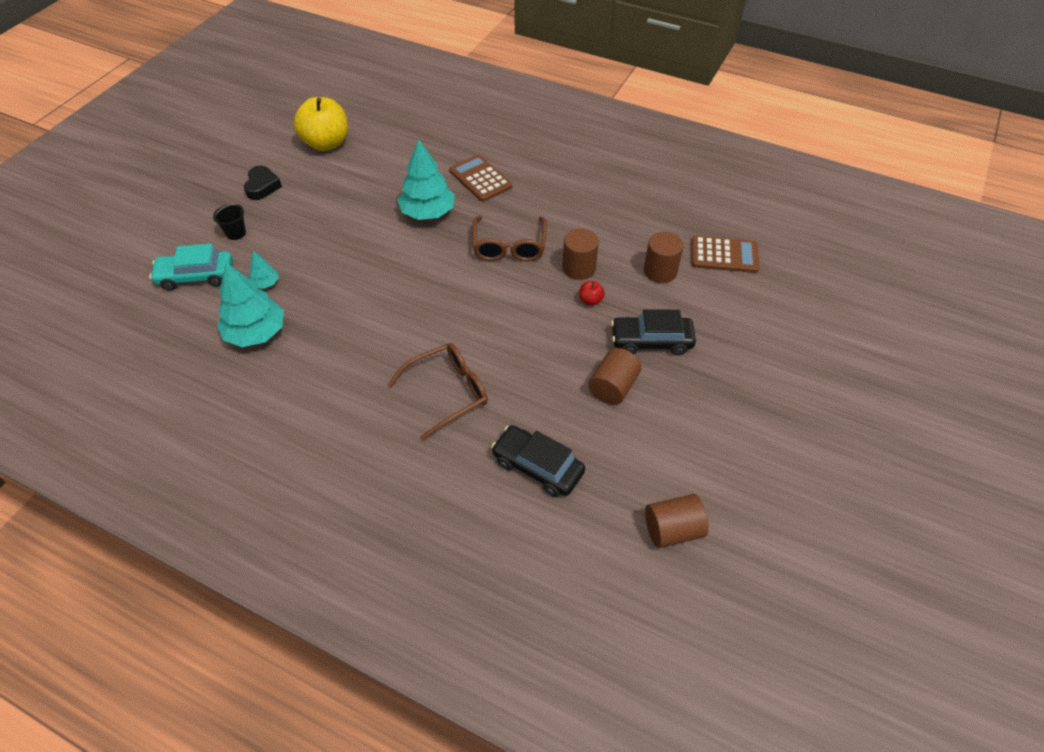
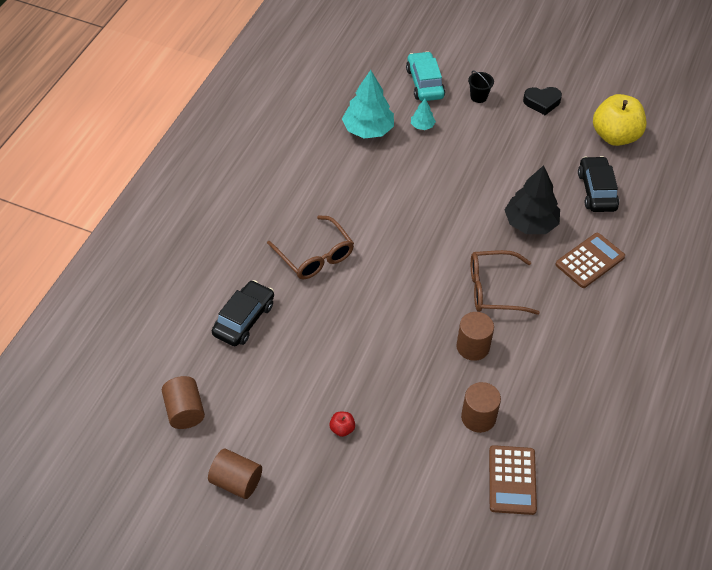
camera: 85 degrees right, 0 degrees up
turquoise tree [397,139,455,220] -> black tree [505,165,560,234]
red apple [579,281,605,306] -> red apple moved to [329,412,355,437]
brown cylinder [588,348,641,405] -> brown cylinder moved to [208,449,262,499]
black car [611,309,696,355] -> black car moved to [578,156,619,212]

